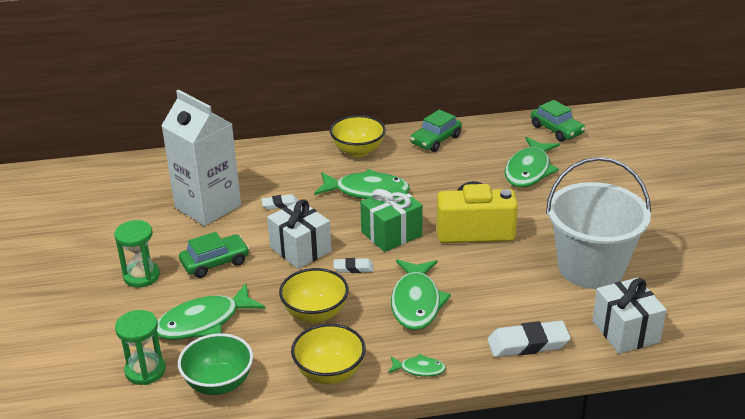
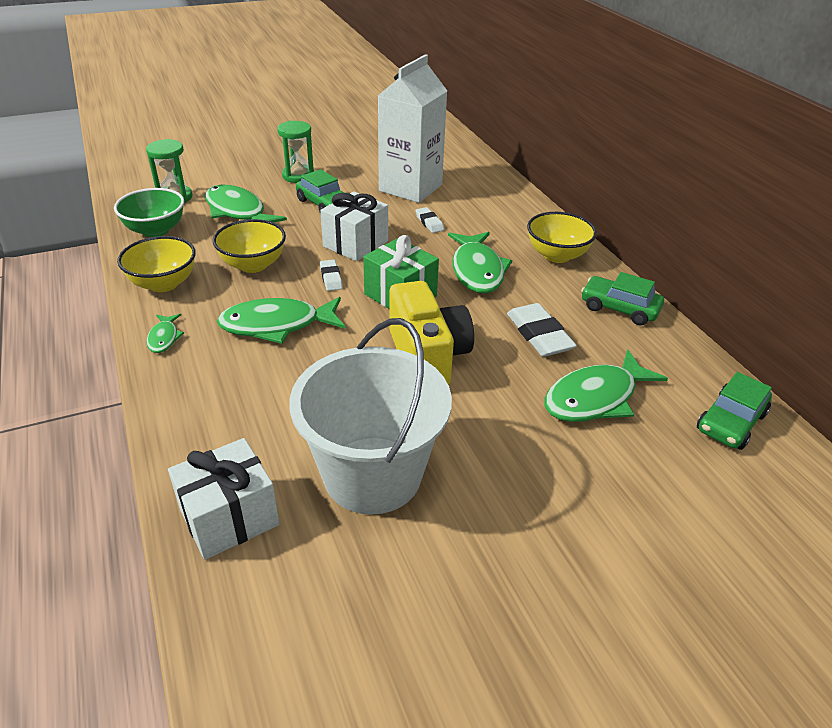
camera: 75 degrees right, 5 degrees up
white eraser [487,320,571,357] -> white eraser moved to [507,303,577,357]
green fish [505,137,560,187] -> green fish turned 45 degrees counterclockwise [544,349,668,422]

